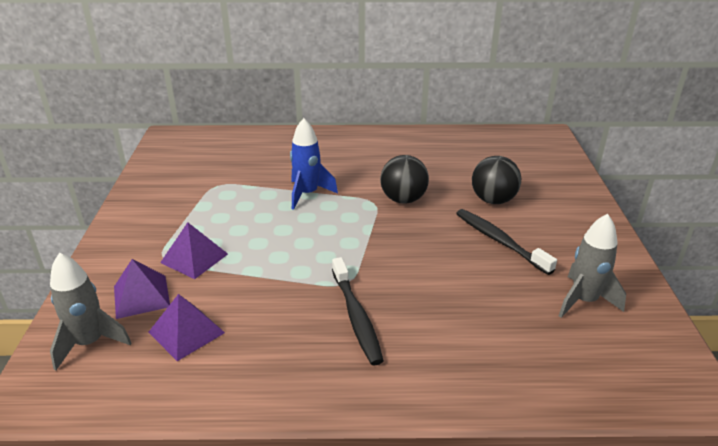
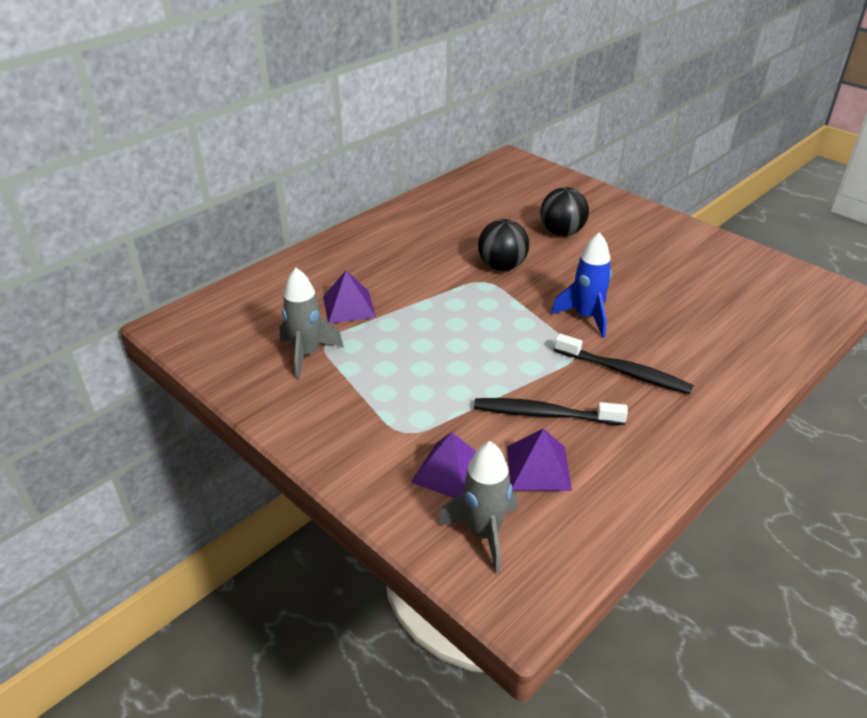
camera: 45 degrees left, 5 degrees up
purple pyramid [160,222,228,279] -> purple pyramid moved to [323,270,376,323]
blue rocket [290,118,338,210] -> blue rocket moved to [551,232,612,338]
black toothbrush [456,209,557,275] -> black toothbrush moved to [474,398,628,425]
grey rocket [559,214,626,318] -> grey rocket moved to [279,268,344,379]

